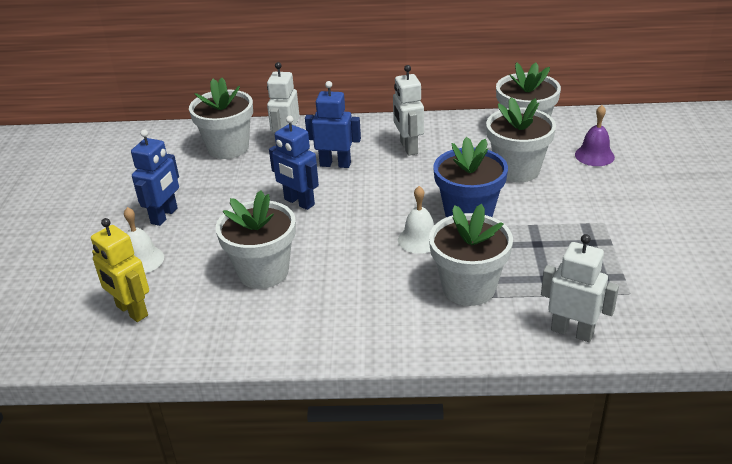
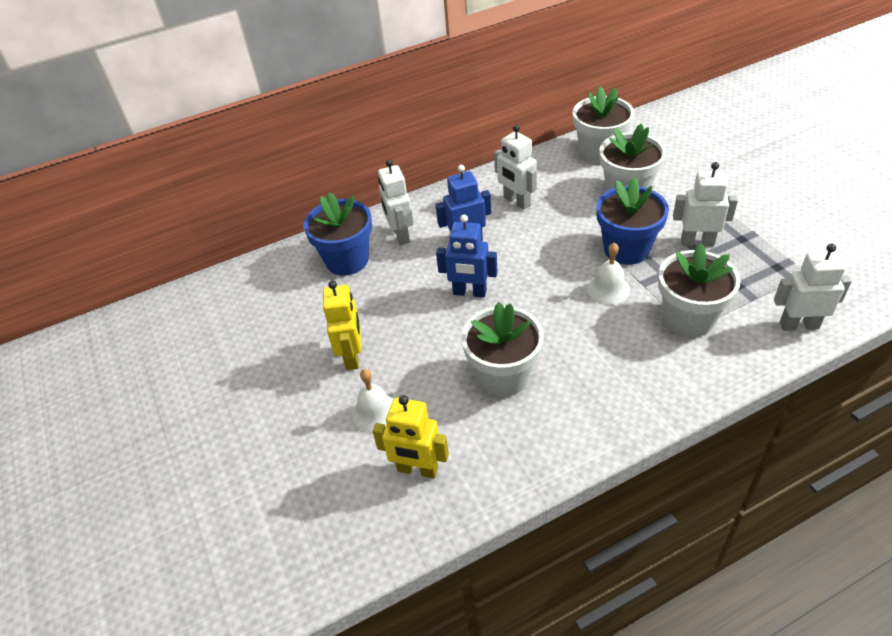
camera: 25 degrees left, 10 degrees up
blue robot [131,130,179,226] -> yellow robot [323,281,361,370]
white flower pot [189,78,253,159] -> blue flower pot [303,192,372,275]
purple bell [575,105,615,166] -> none
none -> white robot [673,162,738,246]

